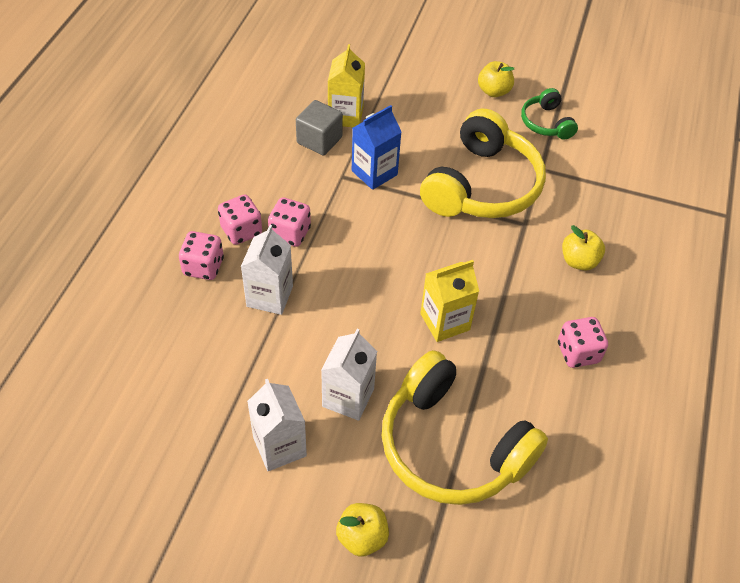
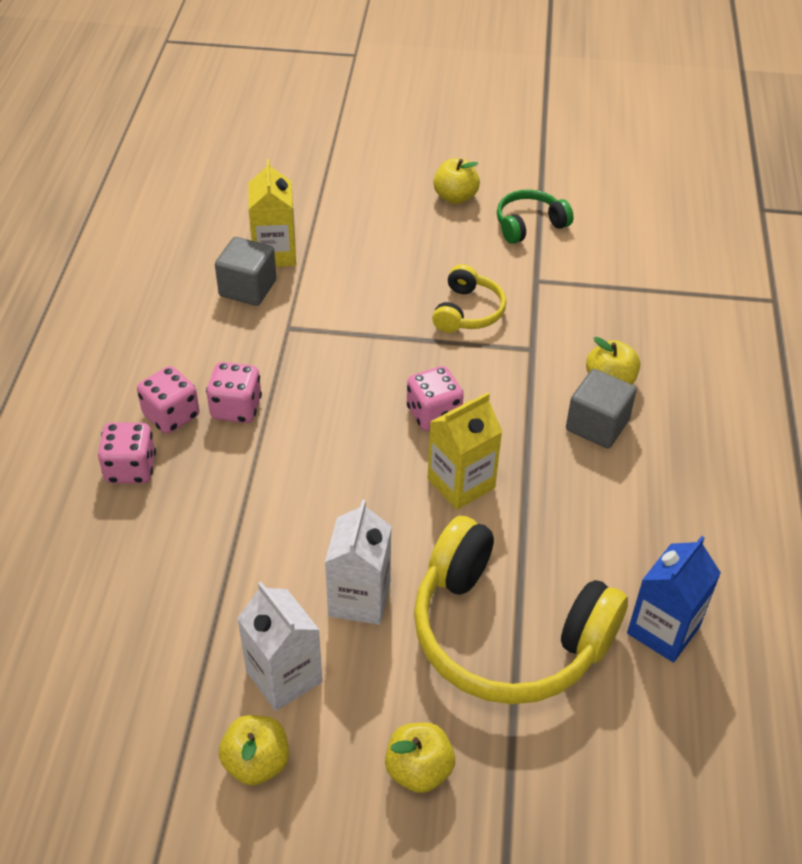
camera: 10 degrees left, 5 degrees down
white carton [241,225,293,315] -> none
blue carton [352,105,401,190] -> blue carton moved to [627,536,721,662]
yellow headphones [420,109,546,218] -> yellow headphones [432,264,506,333], size x0.49
green headphones [521,88,578,139] -> green headphones turned 90 degrees clockwise [497,189,573,244]
pink dice [558,317,608,368] -> pink dice moved to [407,366,464,431]
none -> yellow apple [219,715,289,786]
none -> grey cube [566,369,637,448]

